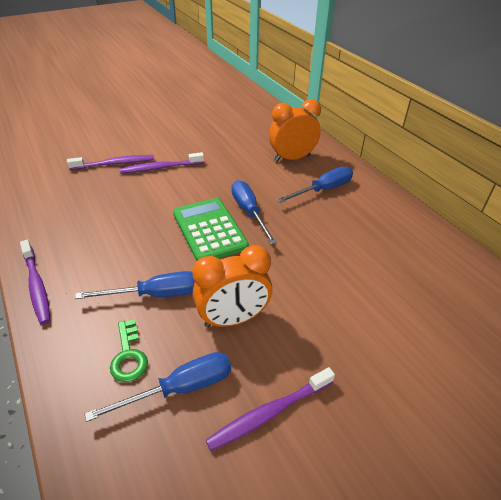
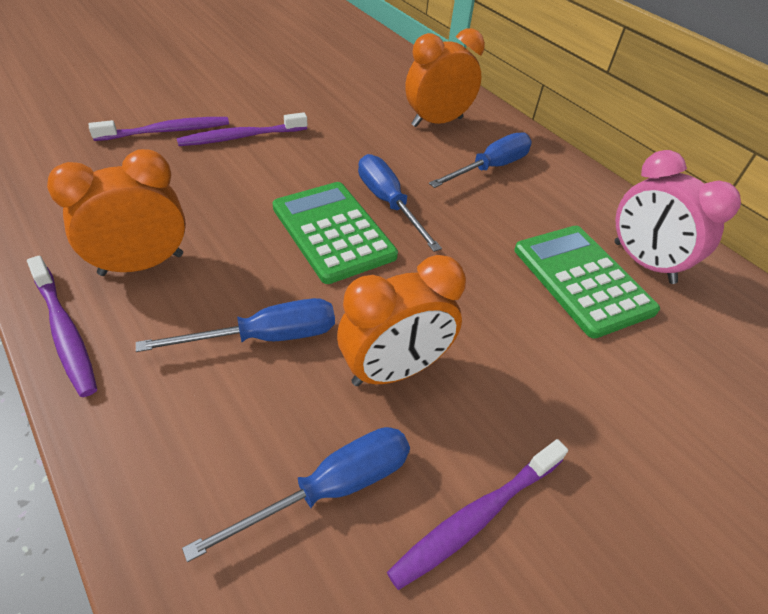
camera: 10 degrees left, 5 degrees up
green key [110,319,148,382] -> none
none -> orange clock [47,149,186,276]
none -> green calculator [514,226,660,339]
none -> pink clock [615,150,741,284]

